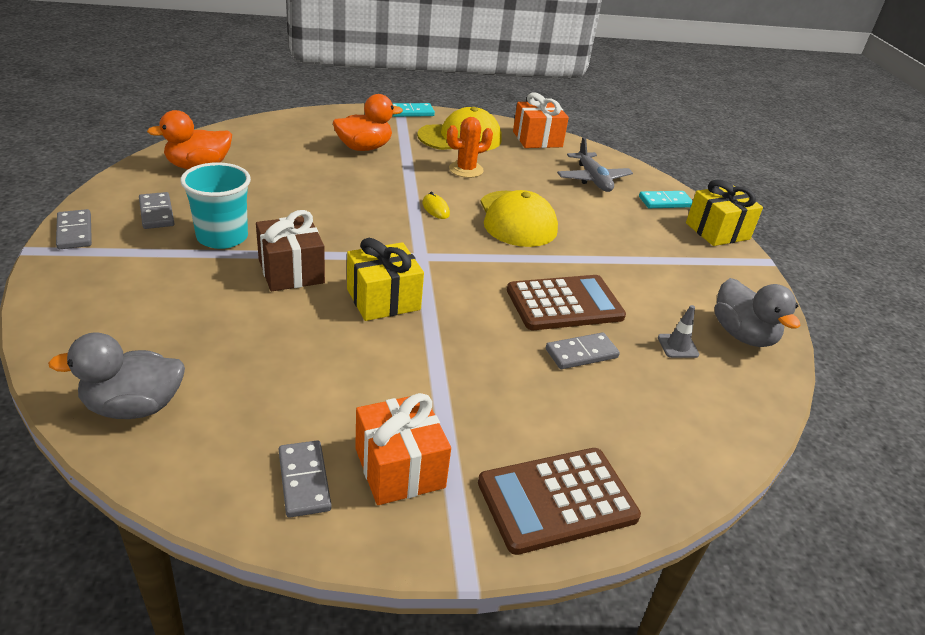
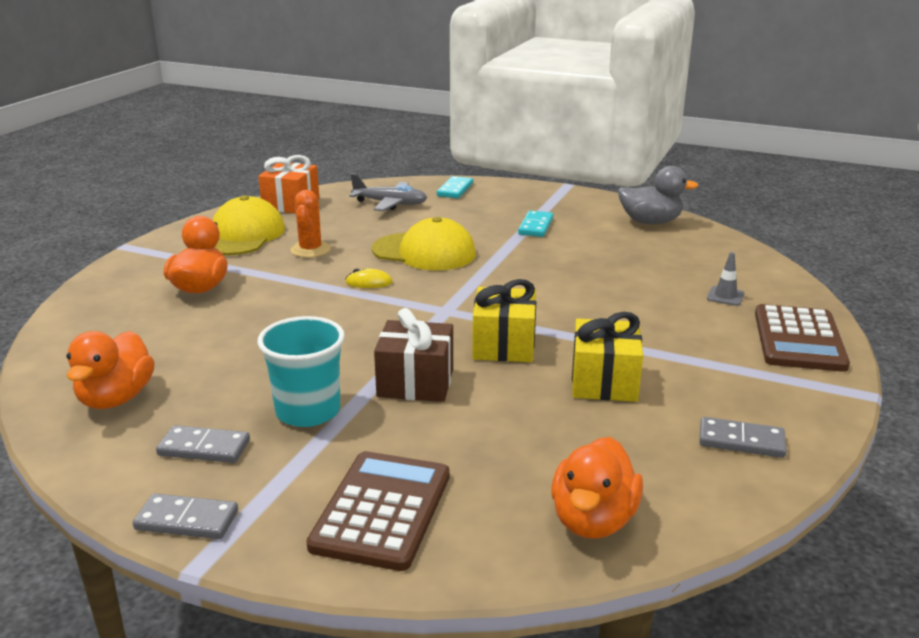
camera: 55 degrees left, 10 degrees down
grey duck [48,332,185,419] -> orange duck [551,437,643,539]
orange gift [355,393,451,505] -> none
turquoise domino [392,103,435,117] -> turquoise domino moved to [518,210,553,237]
brown calculator [507,275,626,330] -> brown calculator moved to [306,451,450,571]
grey domino [546,332,620,369] -> none
grey traffic cone [658,305,699,358] -> grey traffic cone moved to [707,252,744,306]
yellow gift [686,179,763,246] -> yellow gift moved to [572,312,643,402]

